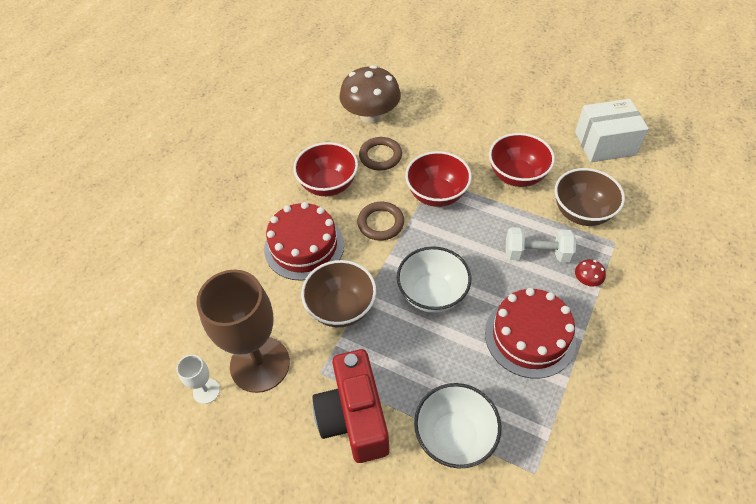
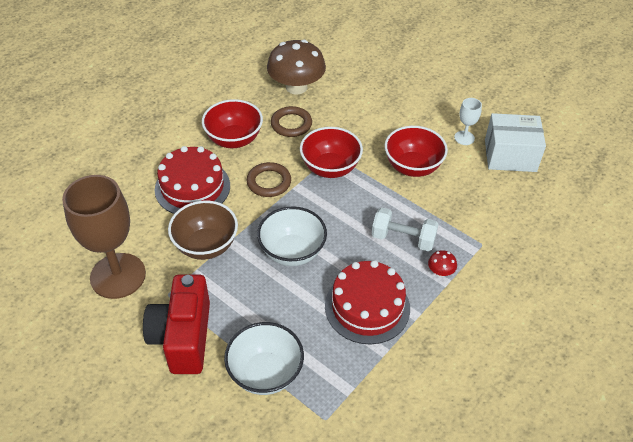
camera: 10 degrees right, 5 degrees down
white goblet [177,355,220,404] -> white goblet moved to [454,98,482,145]
brown bowl [555,168,625,226] -> none

